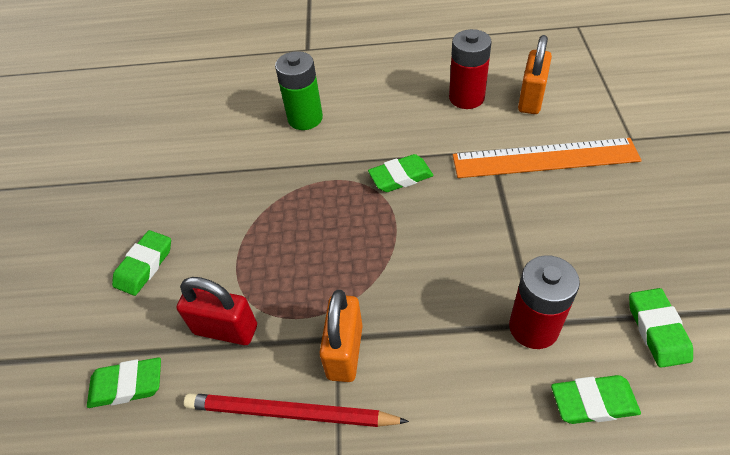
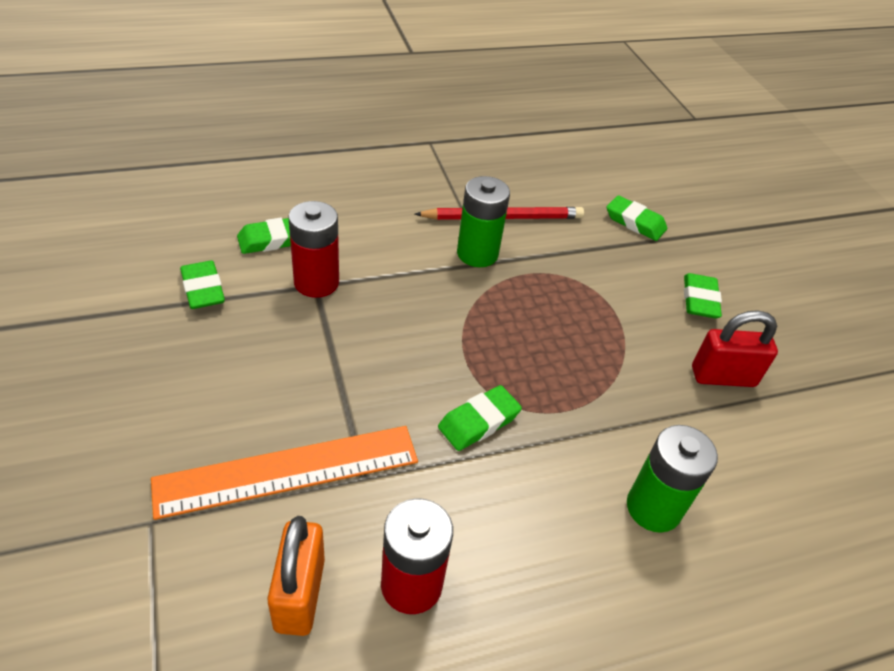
camera: 155 degrees right, 5 degrees down
green eraser [87,357,161,408] -> green eraser turned 60 degrees clockwise [607,195,667,241]
red padlock [176,277,257,345] -> red padlock moved to [692,310,778,387]
orange padlock [319,290,363,382] -> green battery [457,176,510,267]

